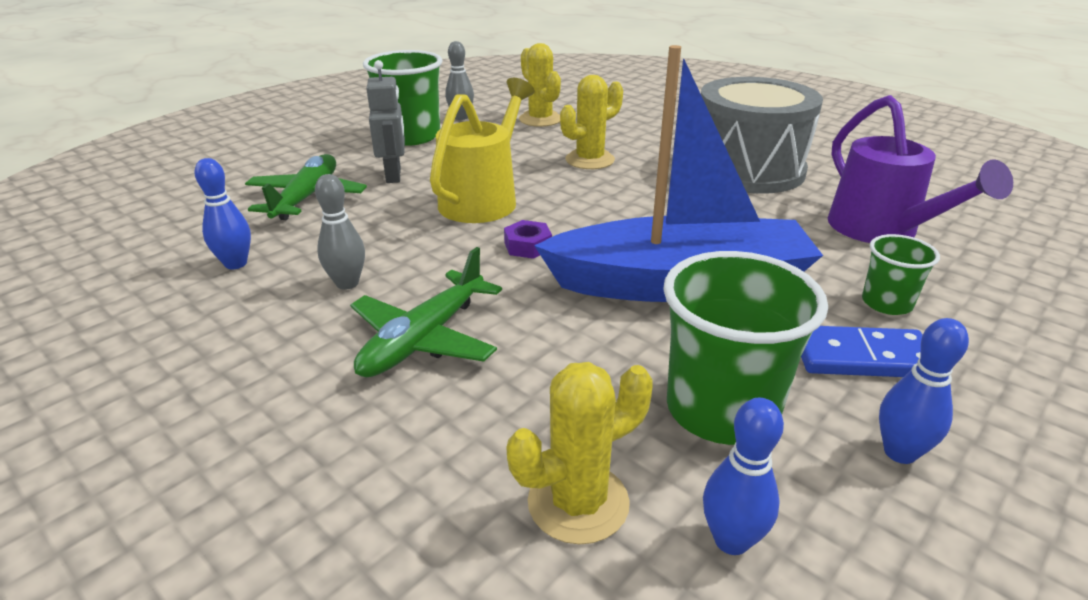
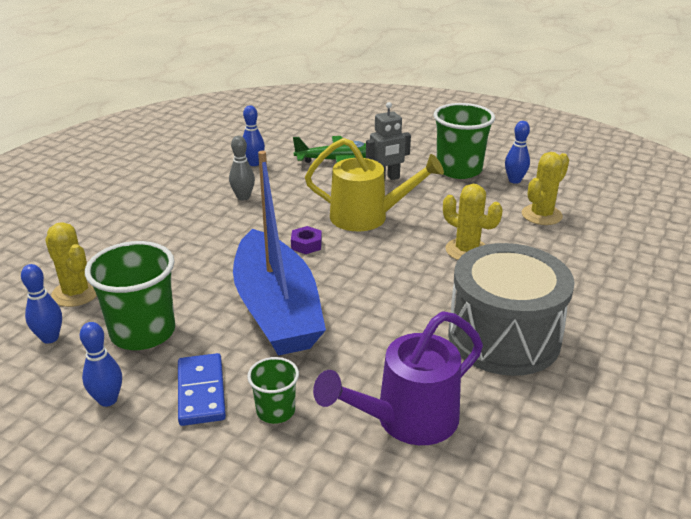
camera: 75 degrees right, 0 degrees up
green plane [350,247,502,378] -> none
grey bowling pin [445,41,474,120] -> blue bowling pin [505,121,530,184]

